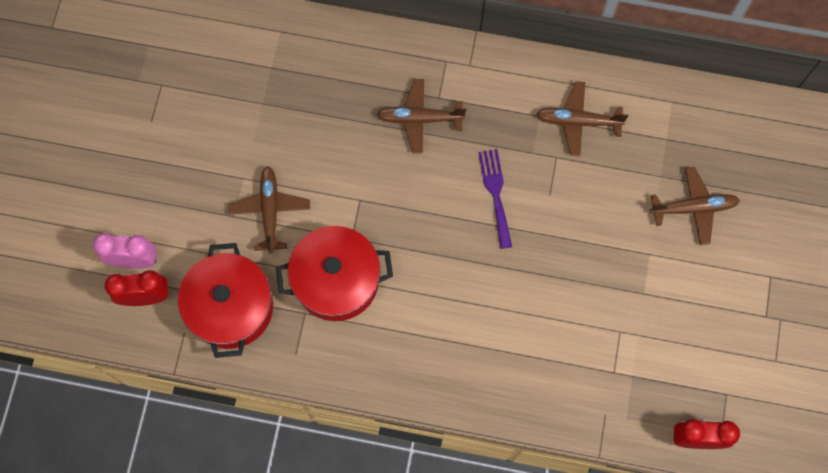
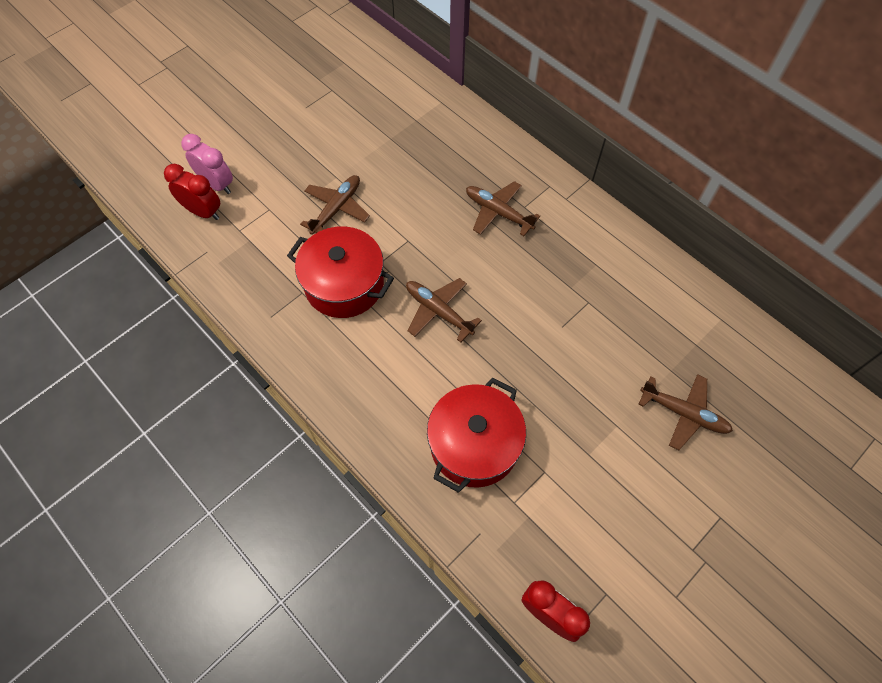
camera: 35 degrees right, 10 degrees down
red pot [178,243,273,358] -> red pot moved to [427,377,526,493]
purple fork [478,149,512,249] -> none
brown plane [536,81,628,156] -> brown plane moved to [406,278,482,342]

